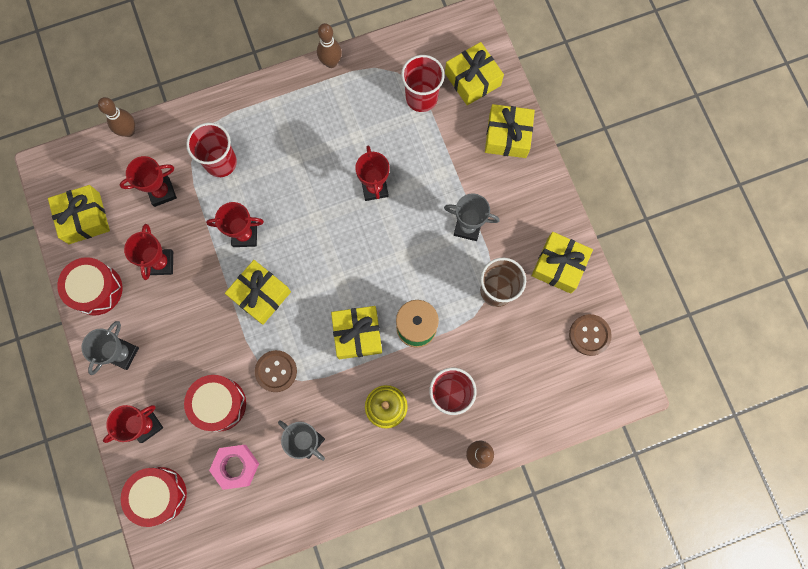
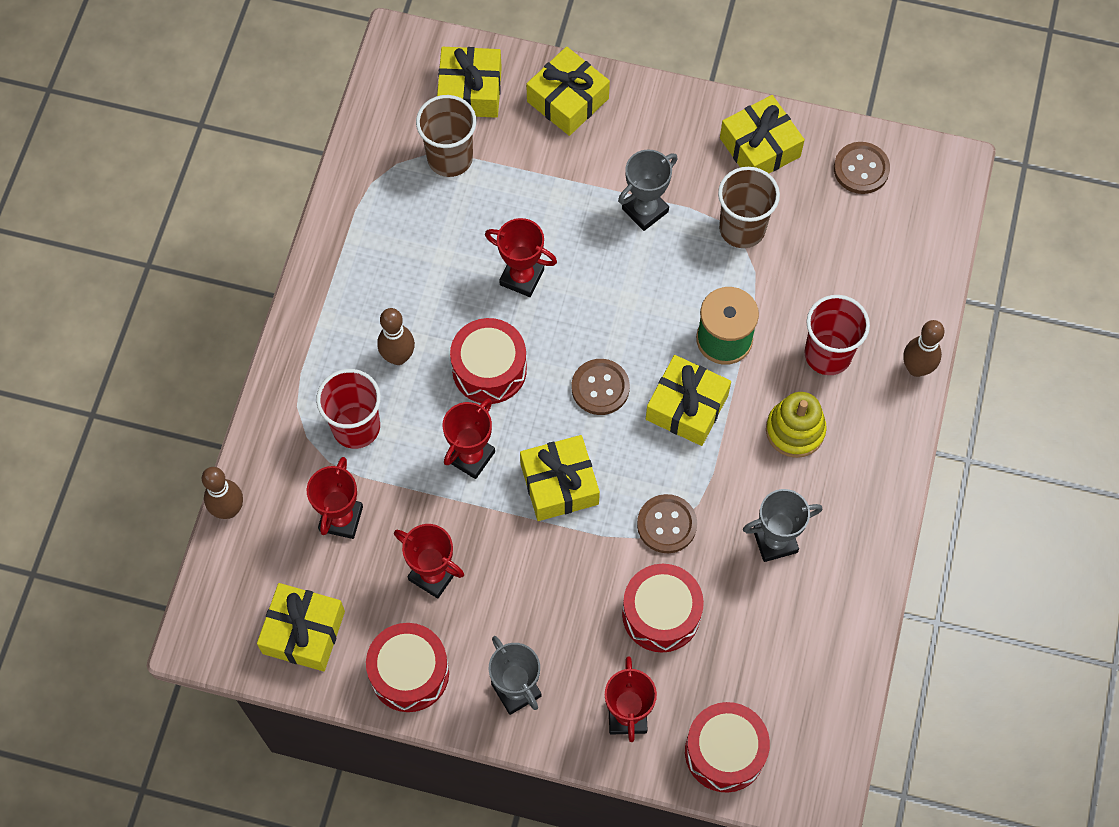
camera: 55 degrees left, 10 degrees down
pink nut [209,445,259,490] -> none
brown bowling pin [317,23,342,68] -> brown bowling pin moved to [377,308,415,365]
red cup [401,55,445,112] -> brown cup [416,95,477,177]
none -> red drum [450,318,527,404]
none -> brown button [572,359,630,415]

